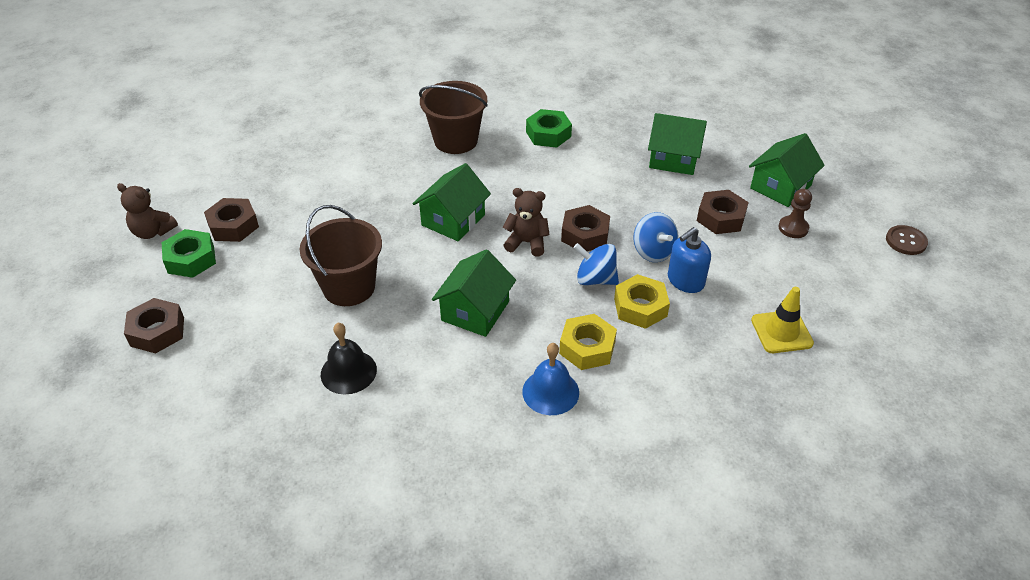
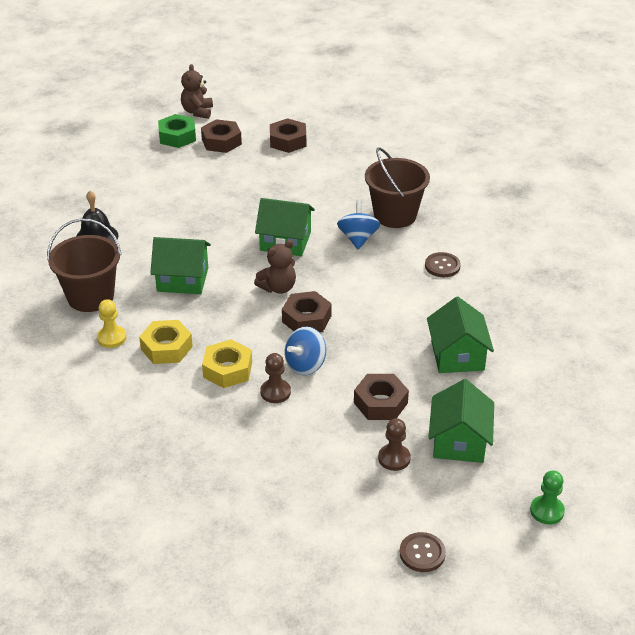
camera: 70 degrees right, 5 degrees down
brown nut [124,298,184,354] -> brown nut moved to [270,118,306,153]
brown bucket [299,205,382,306] -> brown bucket moved to [47,218,122,312]
brown teddy bear [502,188,550,256] -> brown teddy bear turned 60 degrees clockwise [254,240,296,294]
blue bell [522,343,579,415] -> yellow pawn [97,299,126,348]
green nut [526,109,572,148] -> brown button [425,252,461,277]
blue spinning top [574,243,619,285] -> blue spinning top moved to [337,200,380,249]
blue soap dispenser [668,227,711,293] -> brown pawn [260,353,291,403]
green house [749,133,825,207] -> green house turned 75 degrees clockwise [428,379,494,463]
yellow traffic cone [751,287,814,353] -> none
none -> green pawn [530,470,565,525]

